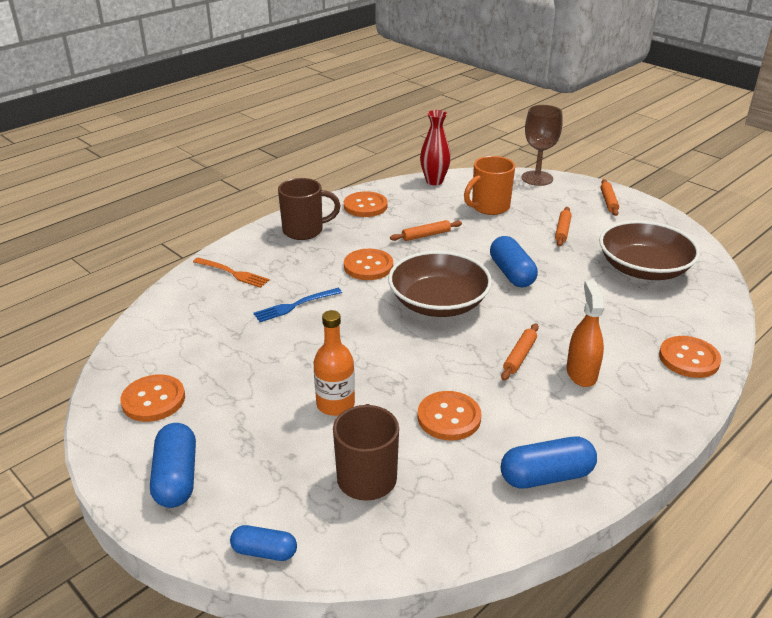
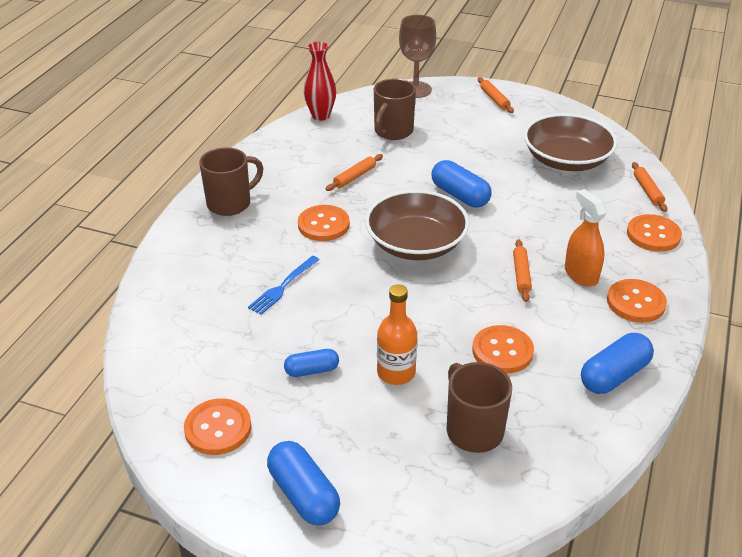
camera: 25 degrees left, 5 degrees up
orange fork [193,257,270,288] -> none
blue capsule [230,525,297,561] -> blue capsule moved to [284,349,339,377]
orange button [344,191,388,217] -> orange button moved to [607,279,667,323]
orange mug [464,156,515,215] -> brown mug [374,79,416,140]
orange rolling pin [555,207,572,247] -> orange rolling pin moved to [632,162,667,212]

